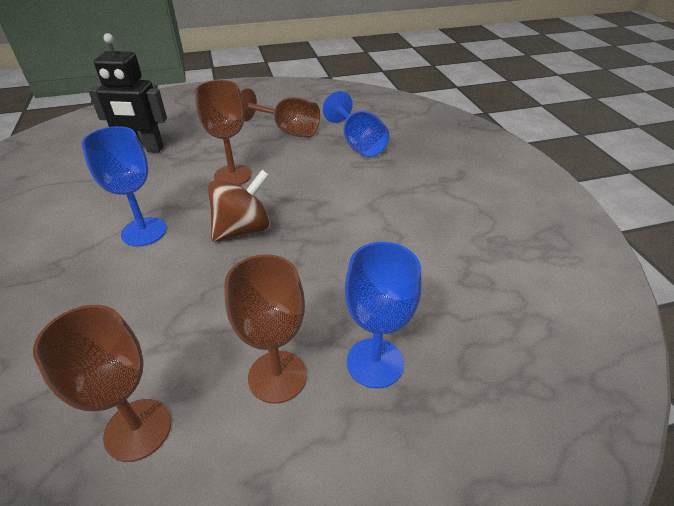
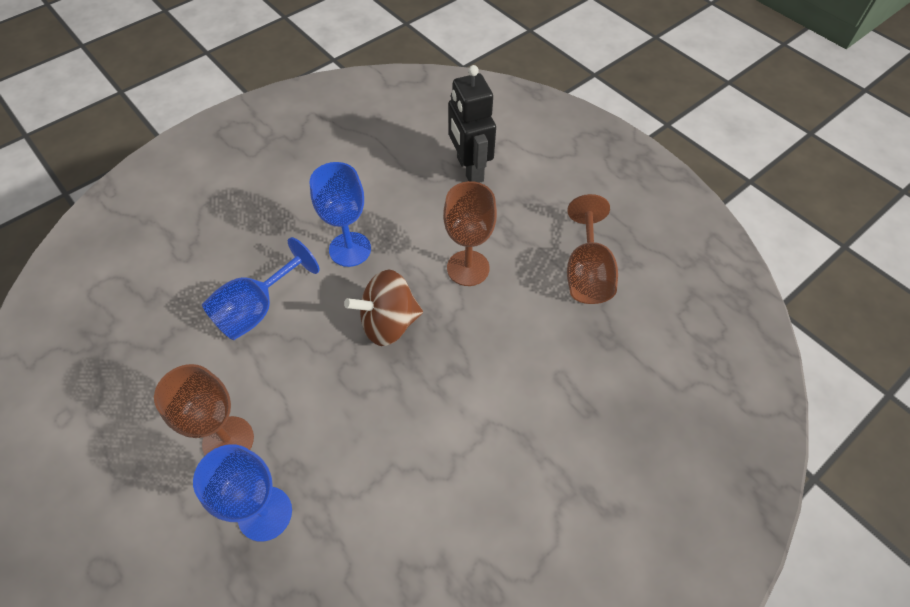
camera: 65 degrees right, 15 degrees up
brown goblet [33,305,171,462] -> none
brown spinning top [208,170,271,242] -> brown spinning top turned 135 degrees clockwise [344,270,423,346]
blue goblet [323,91,389,157] -> blue goblet moved to [202,237,320,340]

